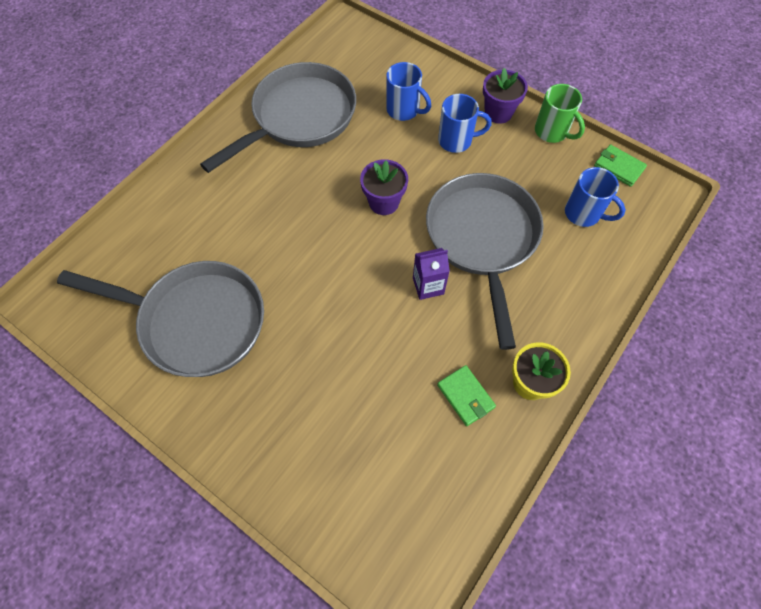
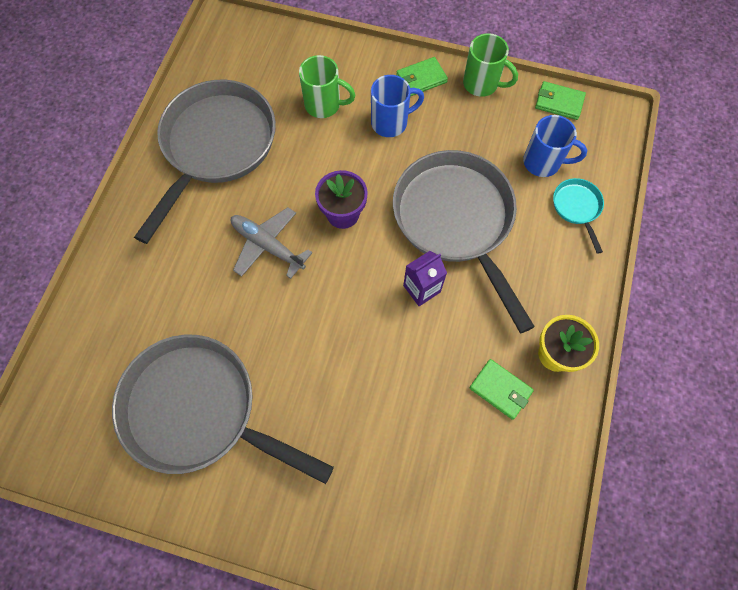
camera: 20 degrees left, 5 degrees up
grey pan [57,261,264,377] -> grey pan turned 150 degrees counterclockwise [112,335,334,484]
blue mug [386,62,431,121] -> green mug [299,55,355,118]
purple flower pot [483,68,528,124] -> green wallet [396,57,448,96]
none -> grey plane [231,207,312,279]
none -> turquoise pan [553,178,604,254]

